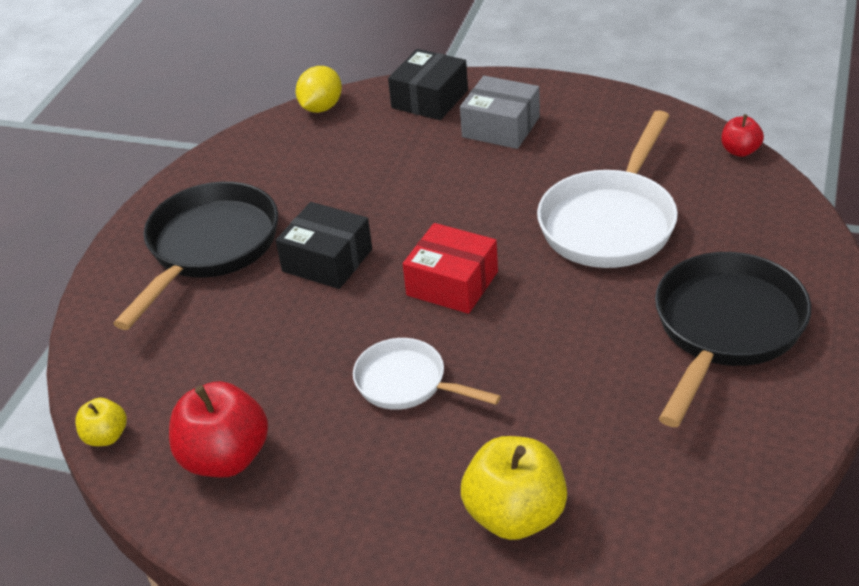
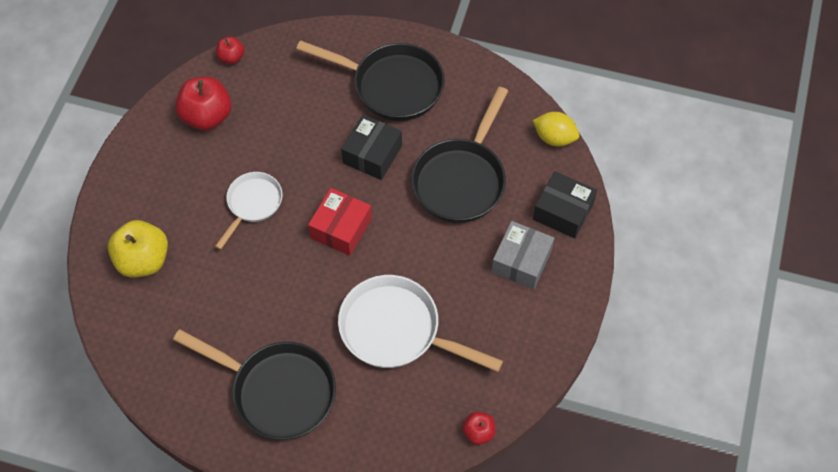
camera: 85 degrees right, 20 degrees up
yellow apple [75,398,127,446] -> red apple [216,37,244,64]
none -> black pan [411,87,508,223]

